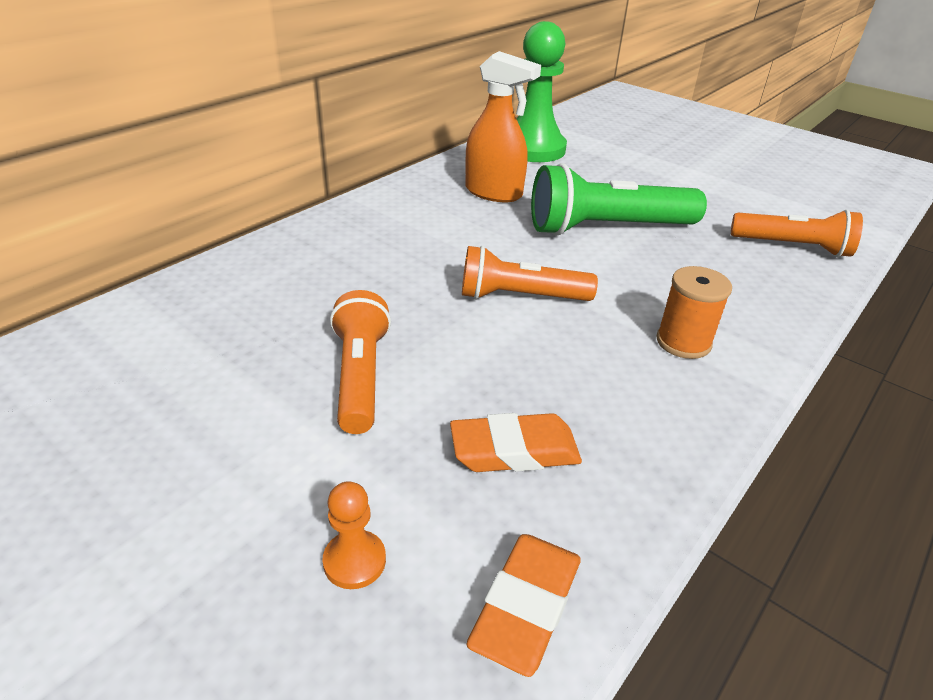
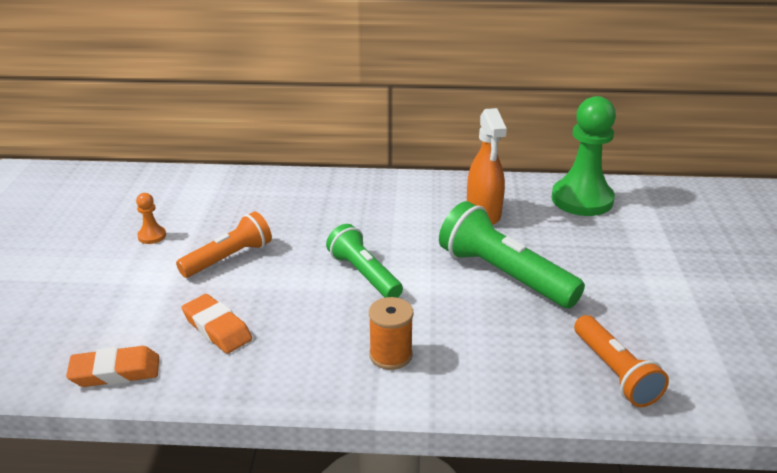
camera: 55 degrees right, 5 degrees down
orange pawn [322,481,386,589] -> orange pawn moved to [136,193,166,244]
orange flashlight [462,246,598,301] -> green flashlight [326,224,403,298]

